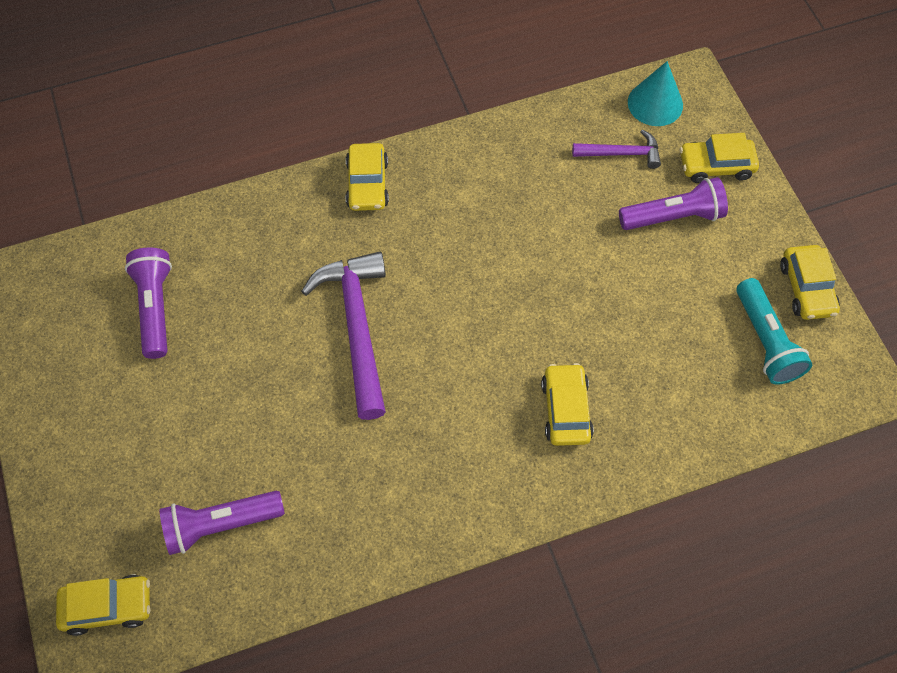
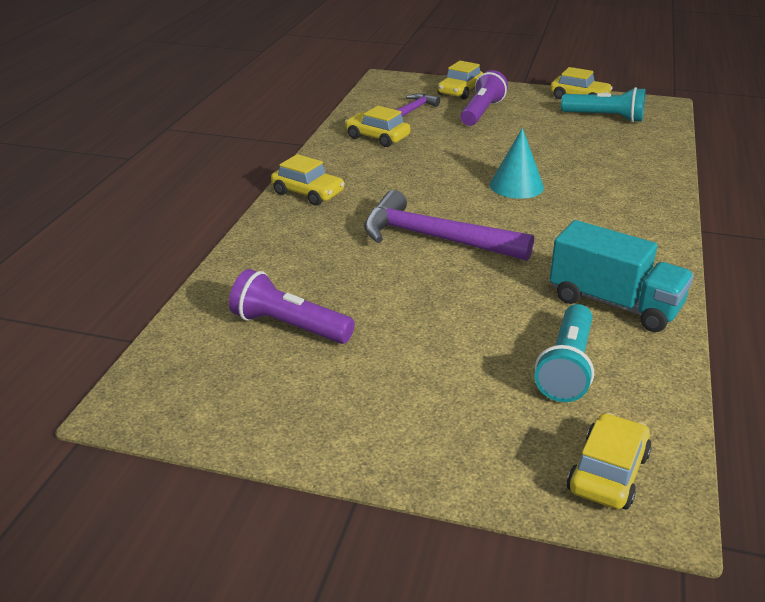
camera: 55 degrees left, 30 degrees down
purple flashlight [160,491,285,555] -> turquoise flashlight [535,304,594,402]
yellow car [541,363,594,446] -> yellow car moved to [345,106,411,147]
turquoise cone [628,61,683,126] -> turquoise cone moved to [490,128,544,199]
none -> turquoise truck [549,220,694,332]

